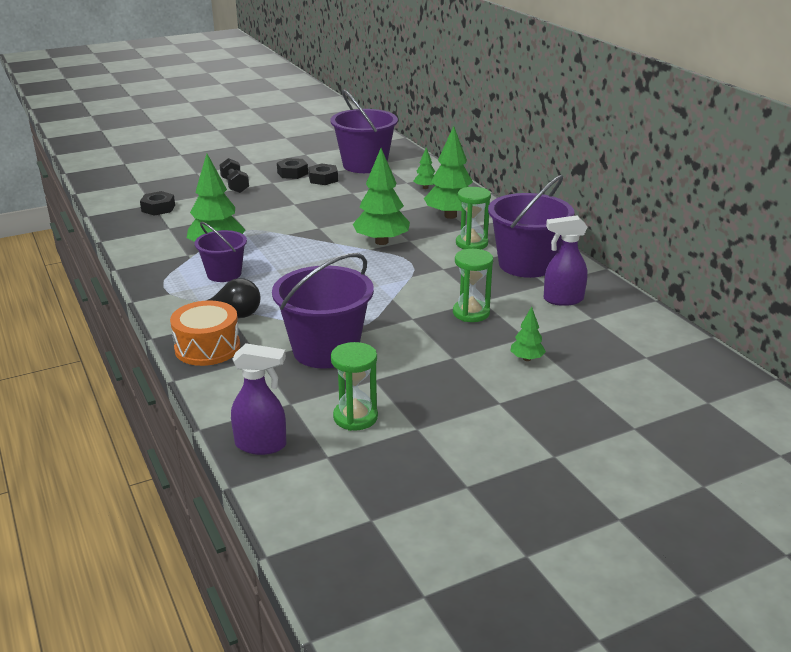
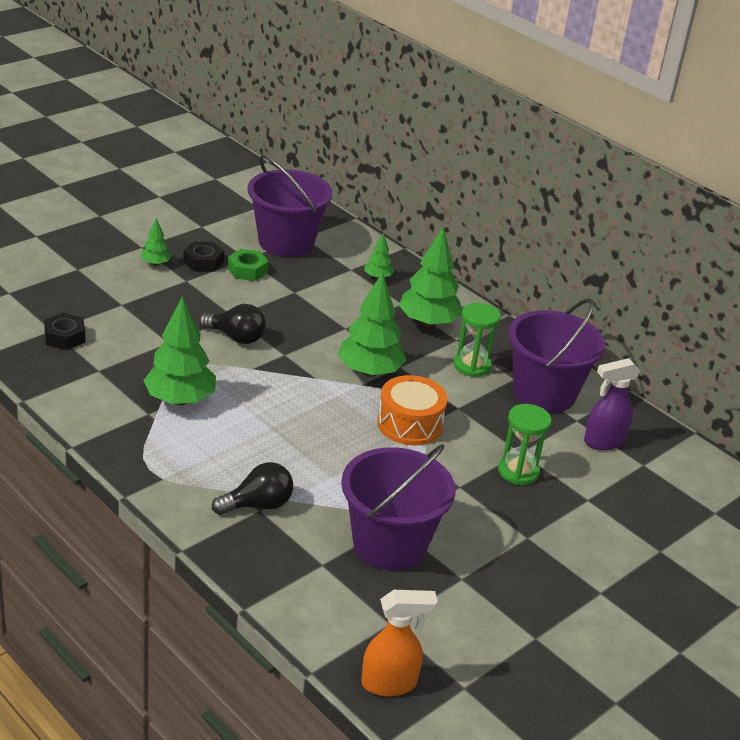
camera: 20 degrees left, 5 degrees up
orange drum [170,300,240,366] -> orange drum moved to [377,375,448,446]
purple bucket [195,222,247,282] -> none
black dumbbell [220,158,249,193] -> none
purple spray bottle [231,343,286,455] -> orange spray bottle [361,590,438,696]
black nut [308,163,338,185] -> green nut [228,249,268,281]
green hourglass [331,342,378,431] -> none
green tree [510,307,546,361] -> green tree moved to [141,218,172,266]
none -> black light bulb [199,304,266,344]

